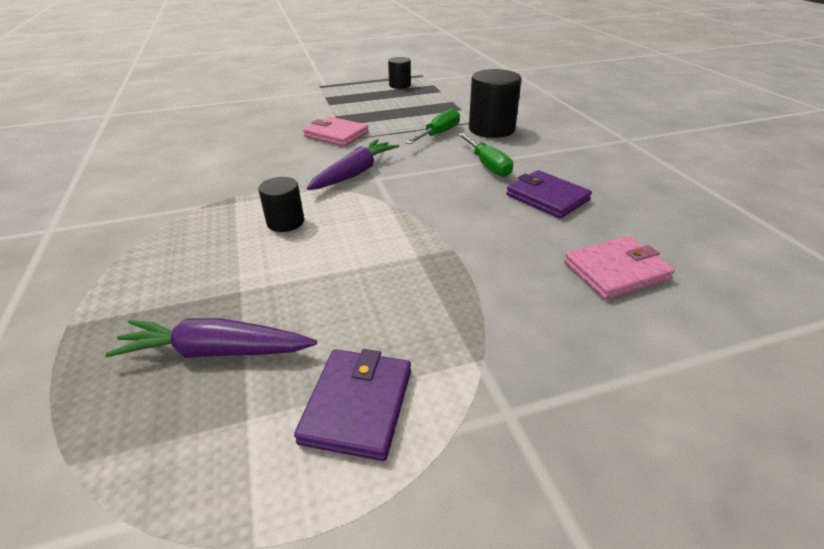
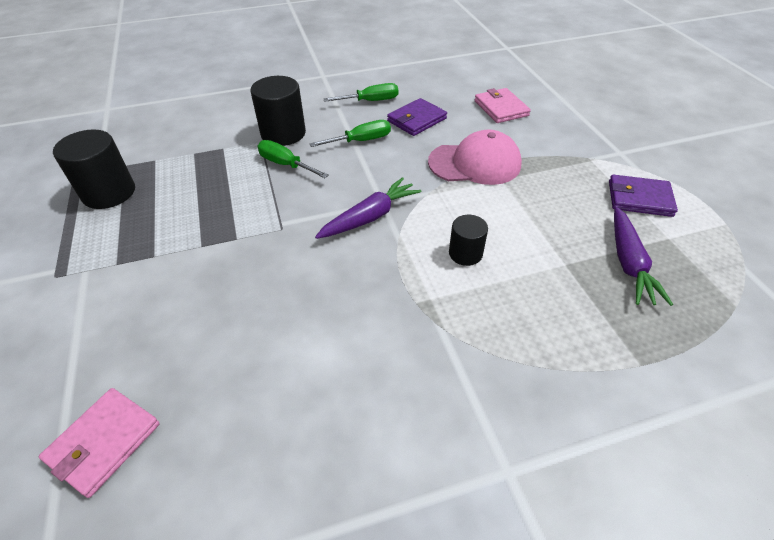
camera: 90 degrees left, 10 degrees up
pink wallet [303,116,369,147] -> pink wallet moved to [39,388,160,498]
purple carrot [307,139,399,190] -> purple carrot turned 105 degrees clockwise [315,177,422,239]
black cylinder [388,57,411,89] -> black cylinder [53,129,135,209], size x1.71
none -> green screwdriver [324,83,399,102]
none -> pink cap [428,130,522,185]

